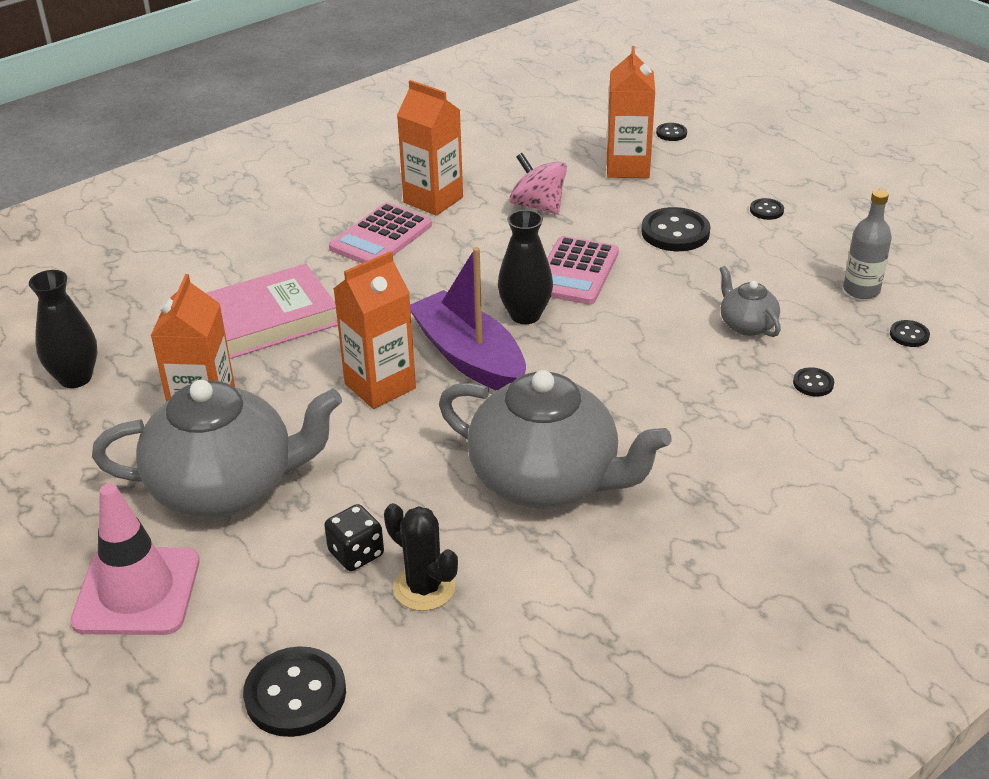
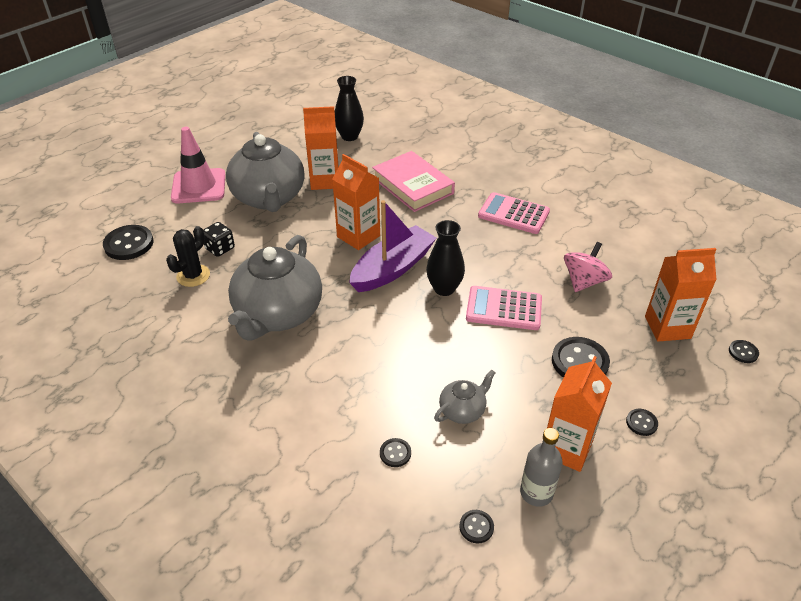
camera: 80 degrees right, 5 degrees up
orange carton [397,80,463,216] -> orange carton moved to [547,356,612,472]

